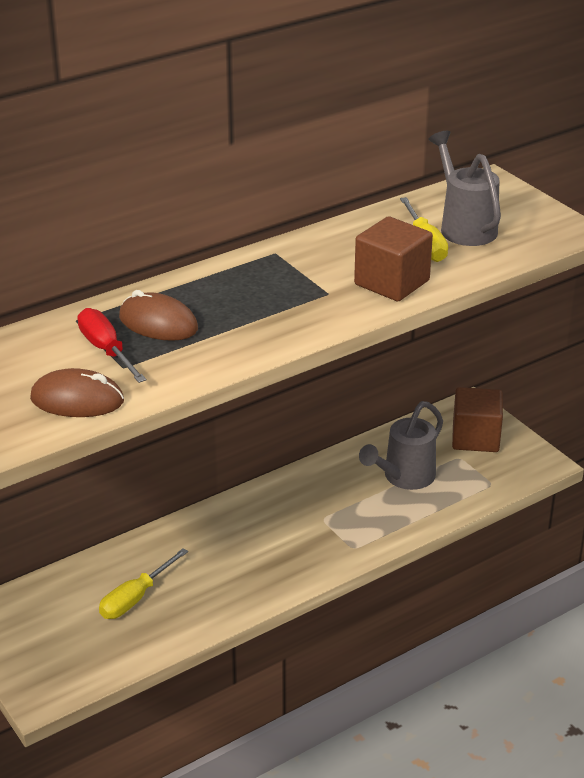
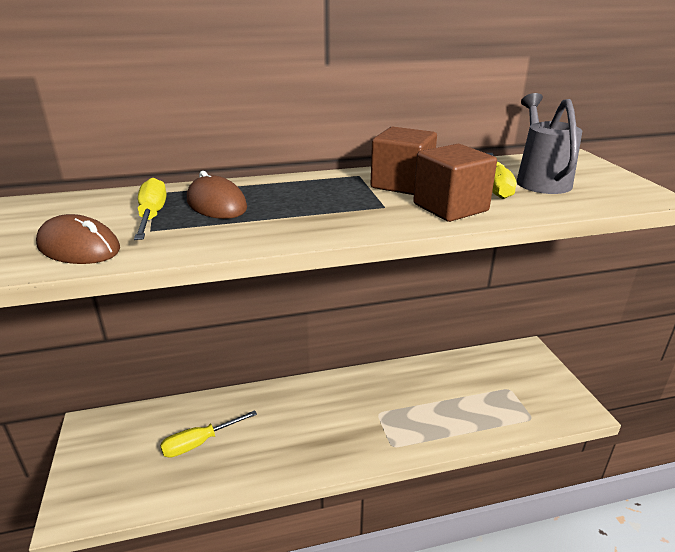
camera: 20 degrees right, 5 degrees down
red screwdriver [78,308,147,383] -> yellow screwdriver [134,178,166,240]
grey watering can [359,401,443,490] -> none
brown cube [452,387,503,452] -> brown cube moved to [370,127,437,195]

